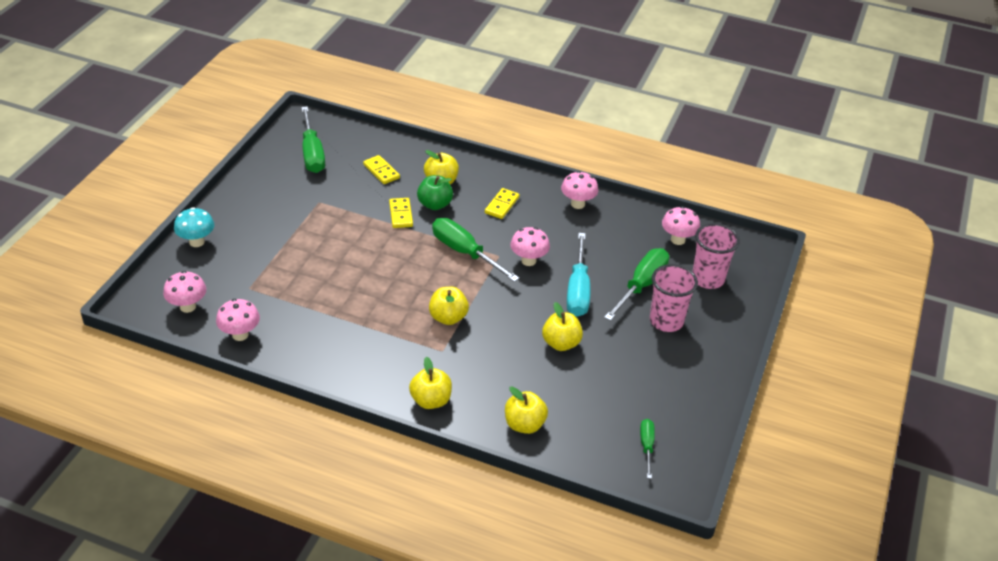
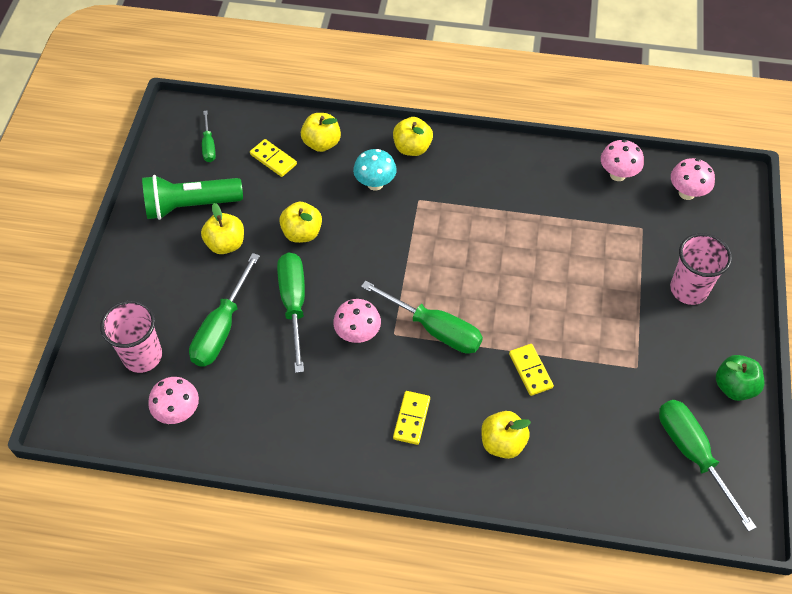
camera: 170 degrees right, 15 degrees up
turquoise mushroom [174,207,214,247] -> turquoise mushroom moved to [353,149,397,191]
yellow domino [363,155,400,184] -> yellow domino moved to [250,139,297,177]
green apple [417,175,453,210] -> green apple moved to [716,355,764,401]
yellow apple [429,287,469,325] -> yellow apple moved to [201,203,244,254]
pink mushroom [561,171,598,209] -> none
turquoise screwdriver [567,233,590,317] -> green screwdriver [277,252,305,373]
pink cup [650,264,698,332] -> pink cup moved to [670,233,732,305]
none -> green flashlight [142,175,243,220]

